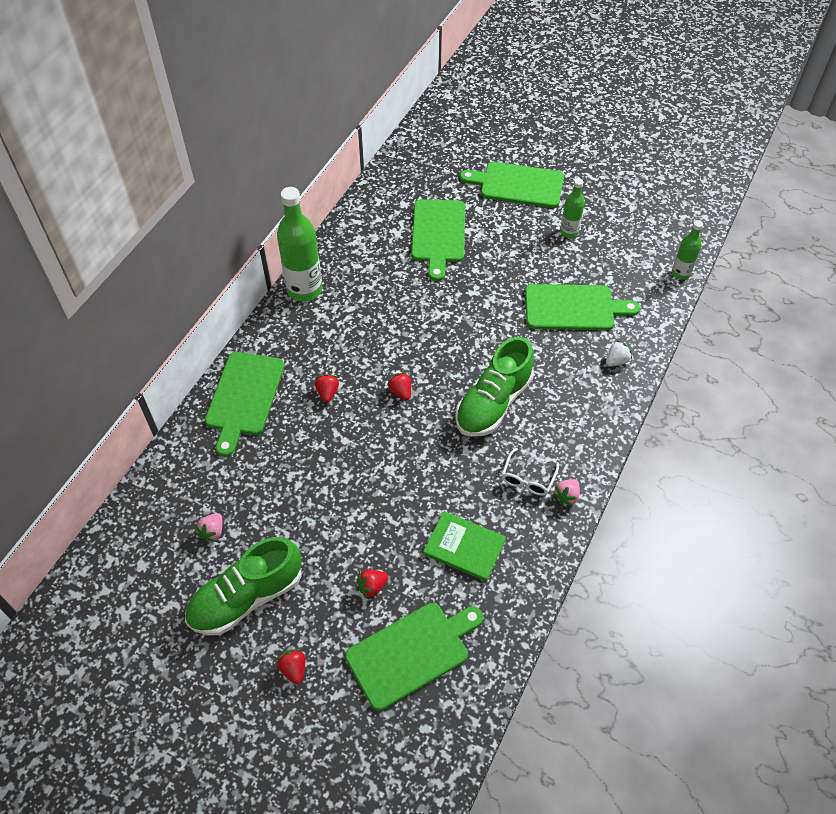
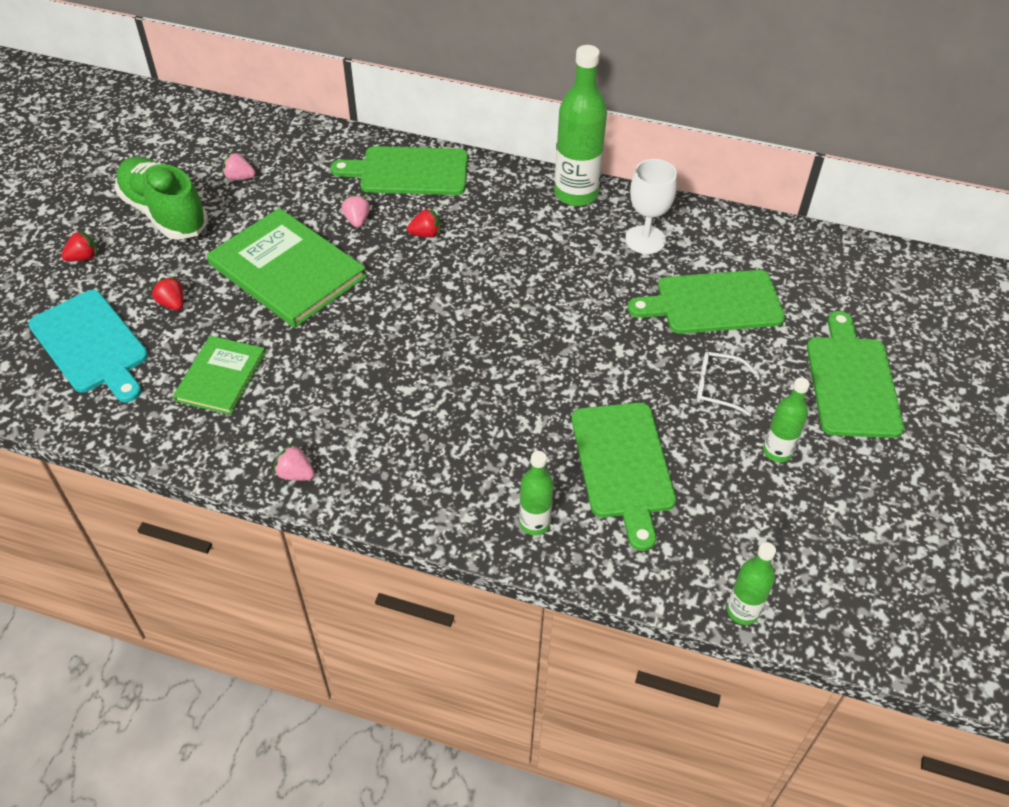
camera: 80 degrees right, 5 degrees down
green cutting board [345,603,483,711] -> turquoise cutting board [28,290,148,403]
red strawberry [387,372,411,400] -> none
green shoe [455,337,534,437] -> none
white glasses [502,448,559,496] -> white glasses moved to [697,352,756,416]
white strawberry [606,340,632,367] -> green bottle [519,451,554,535]
none -> green book [207,208,367,328]
none -> pink strawberry [341,194,370,228]
none -> white goblet [625,159,677,254]

